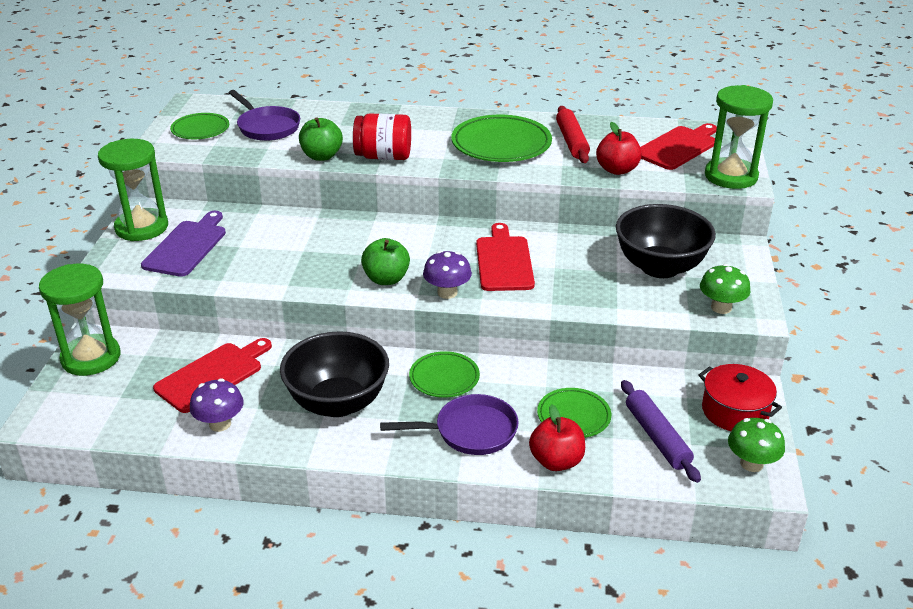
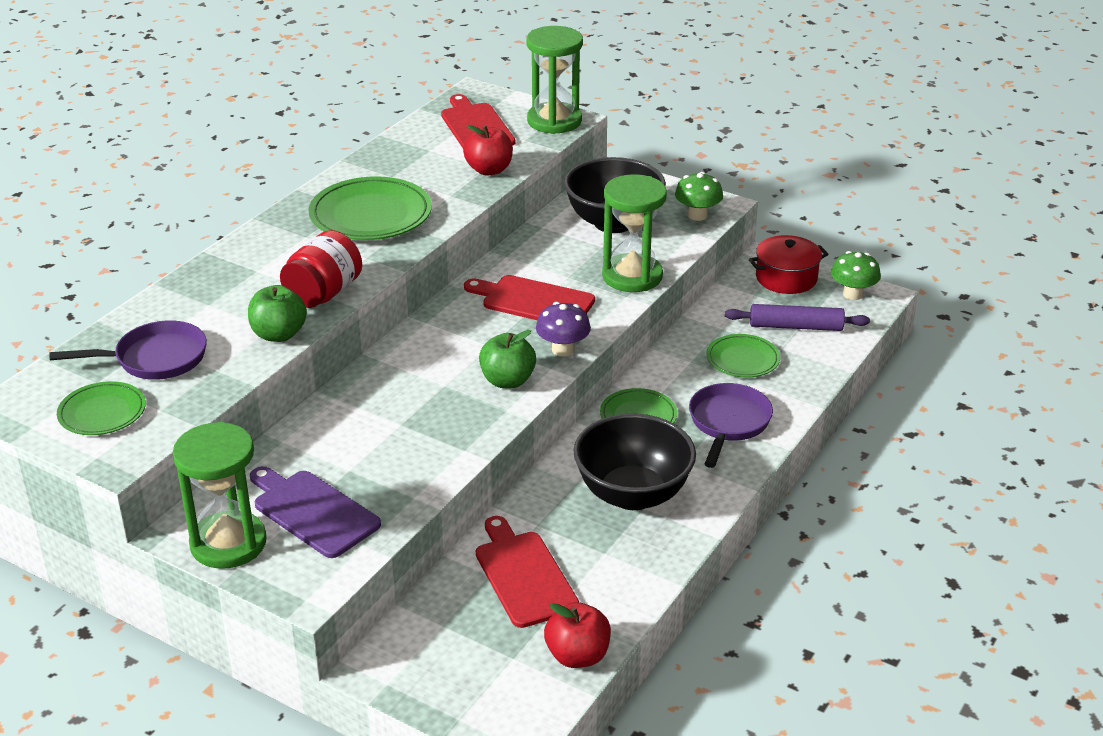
camera: 65 degrees left, 0 degrees up
green hourglass [39,264,120,376] -> green hourglass moved to [602,174,667,292]
purple mushroom [190,379,244,432] -> none
red apple [529,404,585,471] -> red apple moved to [544,602,611,668]
red rolling pin [556,106,590,163] -> none

